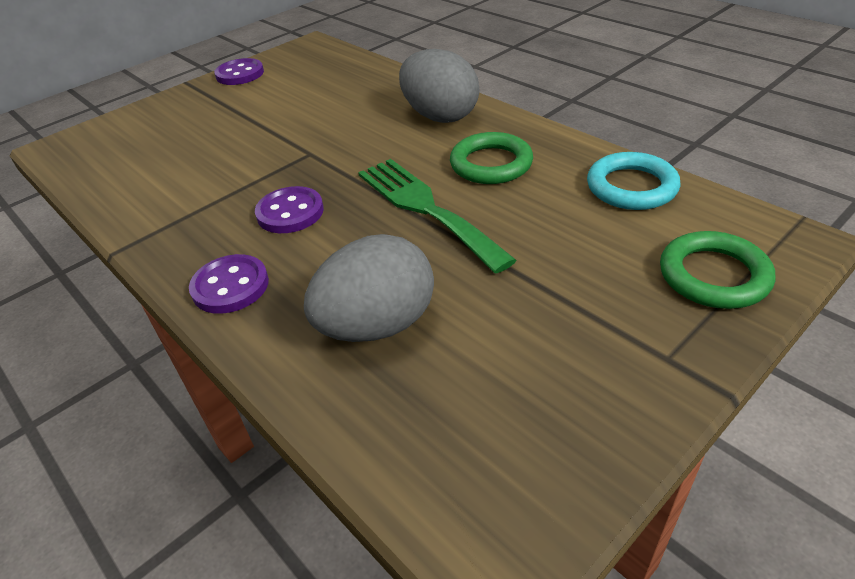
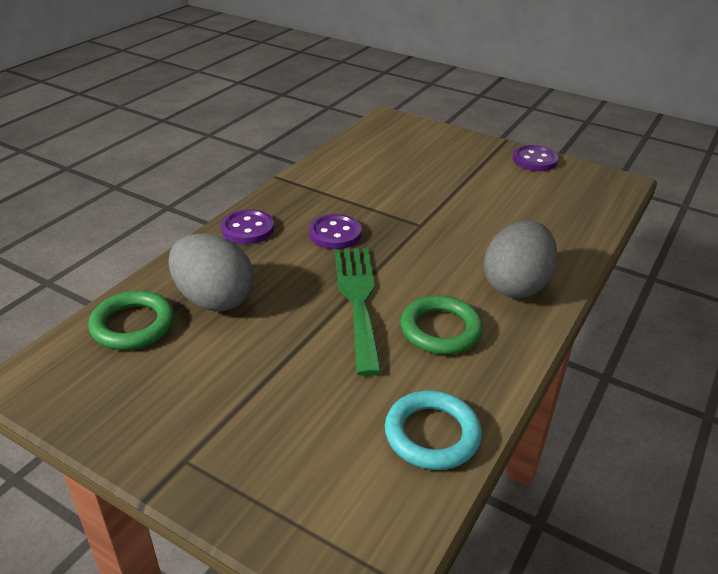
camera: 70 degrees right, 5 degrees down
green fork [358,159,517,273] -> green fork turned 45 degrees counterclockwise [335,248,382,376]
green ring [660,231,775,309] -> green ring moved to [89,290,174,350]

